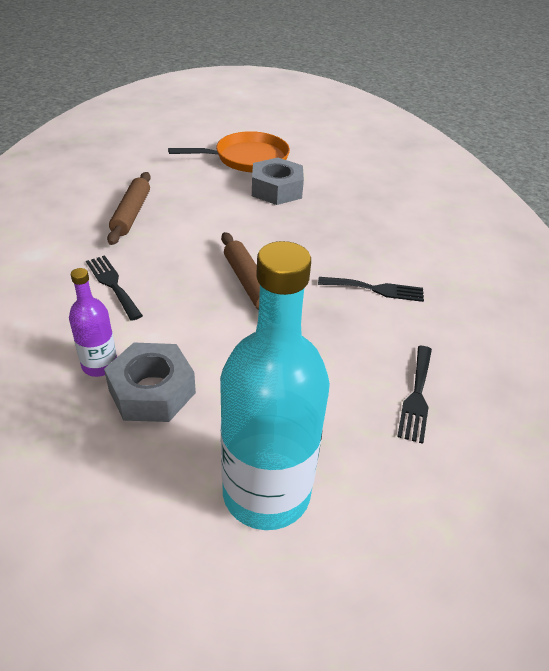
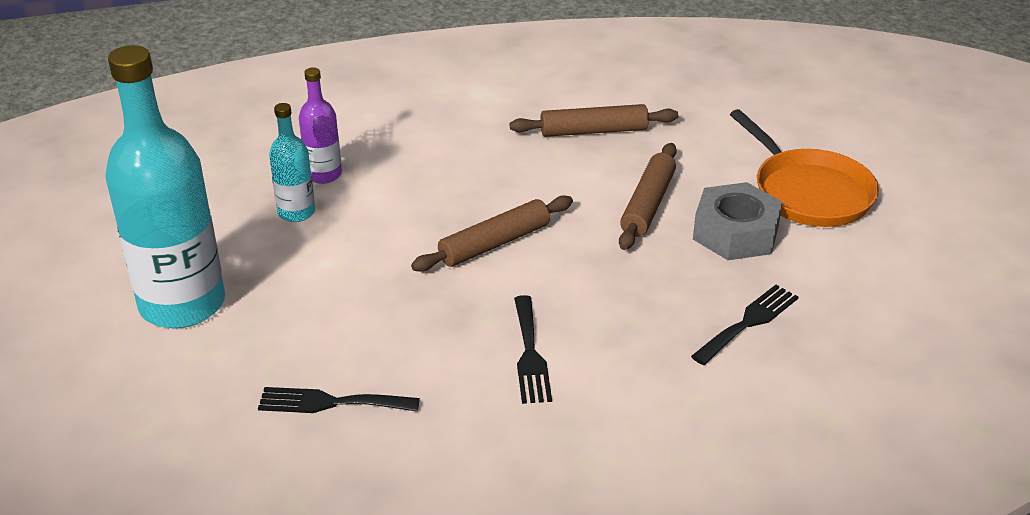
camera: 80 degrees right, 5 degrees down
black fork [86,255,143,321] -> black fork moved to [691,285,798,365]
grey nut [104,343,196,422] -> turquoise bottle [269,103,315,222]
none -> brown rolling pin [619,143,677,250]

